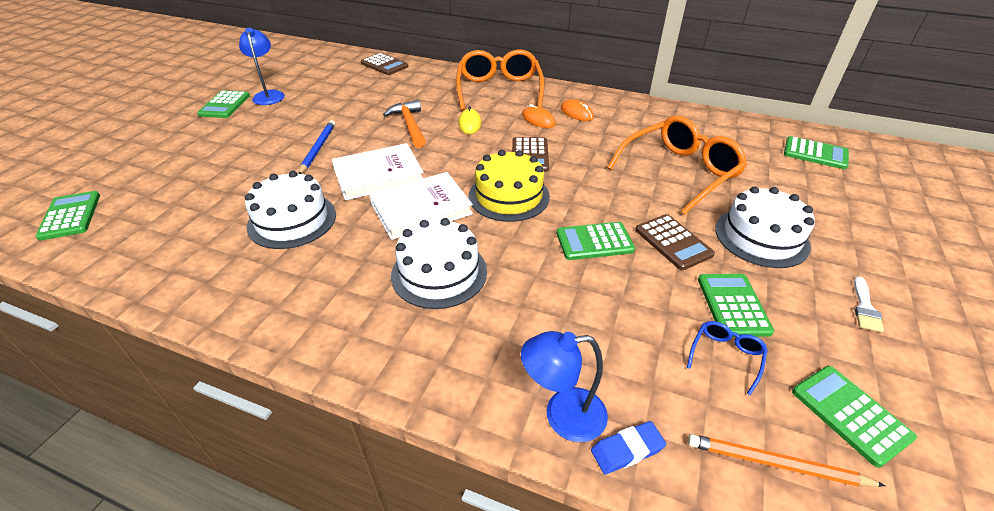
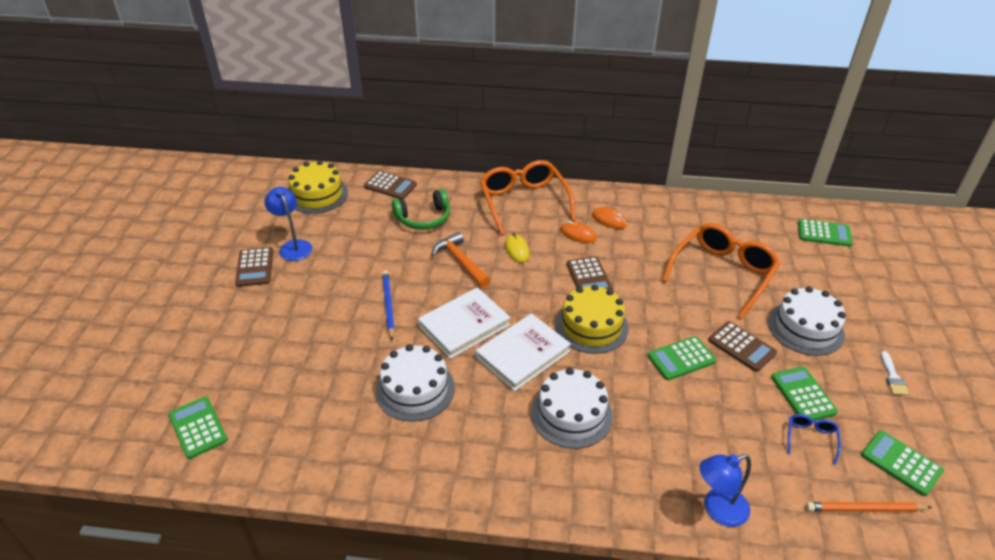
camera: 15 degrees left, 0 degrees up
green calculator [197,90,250,118] -> brown calculator [235,247,273,287]
blue eraser [591,421,666,474] -> none
none -> yellow cake [289,160,348,214]
none -> green headphones [392,189,450,230]

